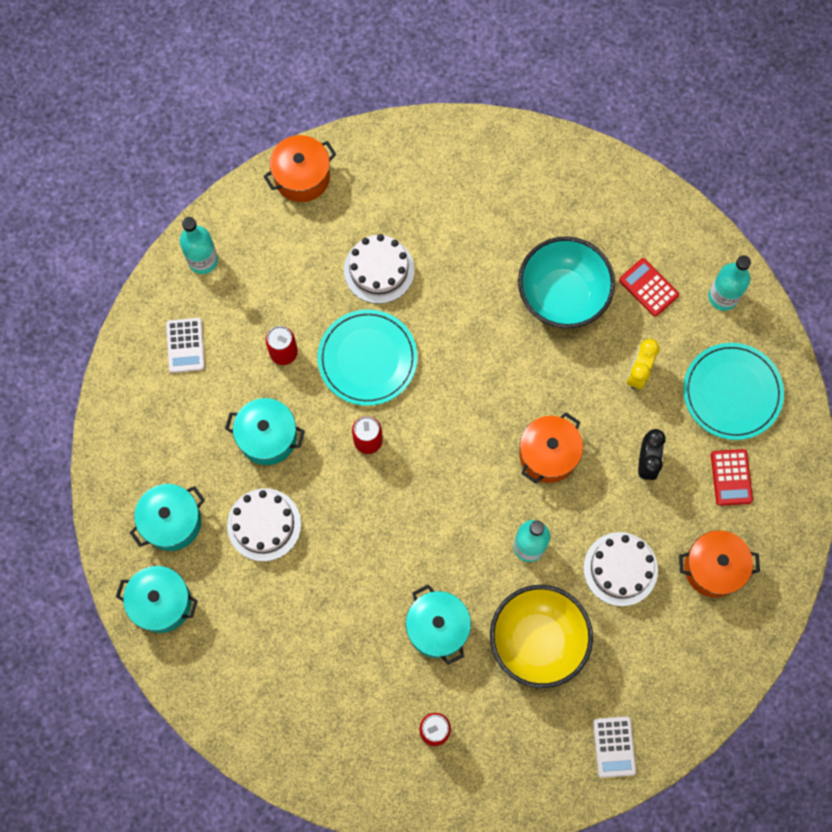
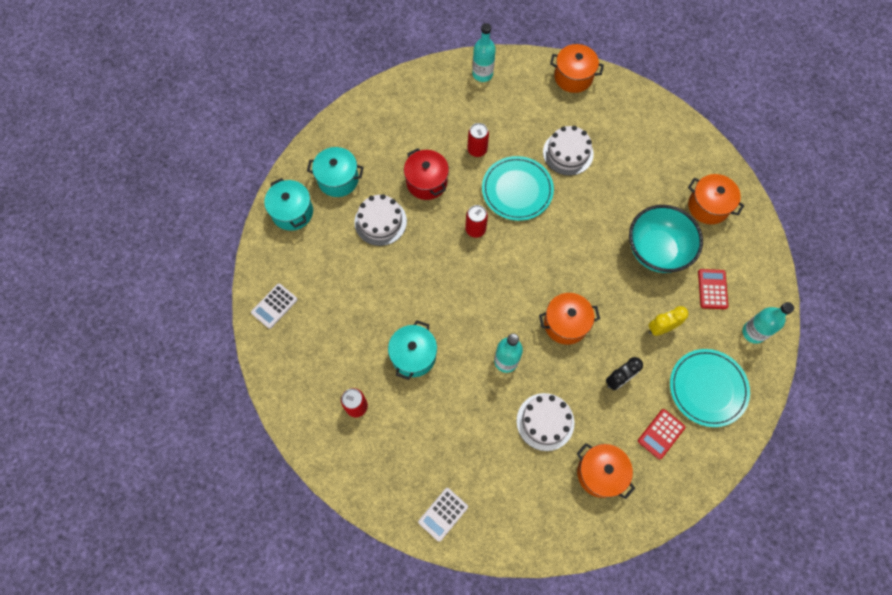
camera: 45 degrees right, 5 degrees down
white calculator [166,318,205,373] -> white calculator moved to [251,284,298,329]
turquoise pot [225,398,305,465] -> red pot [404,148,449,200]
yellow bowl [490,585,593,688] -> none
none -> orange pot [688,174,744,224]

